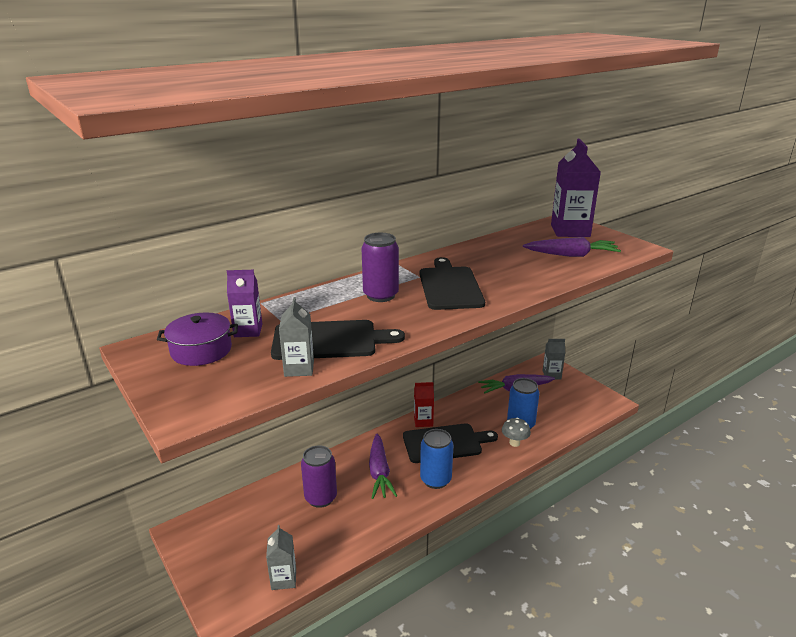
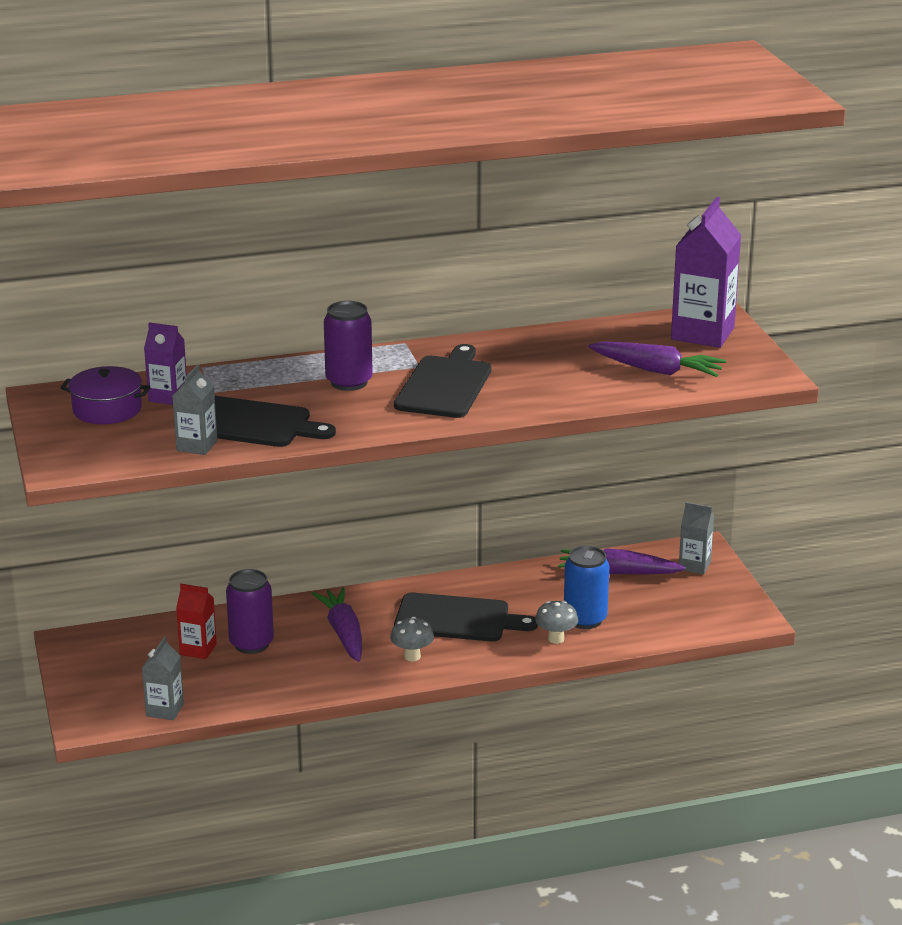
camera: 20 degrees right, 0 degrees up
purple carrot [369,433,397,499] -> purple carrot turned 150 degrees clockwise [312,587,362,662]
red carton [414,382,434,427] -> red carton moved to [176,584,217,659]
blue can [420,429,453,489] -> grey mushroom [390,617,434,661]

